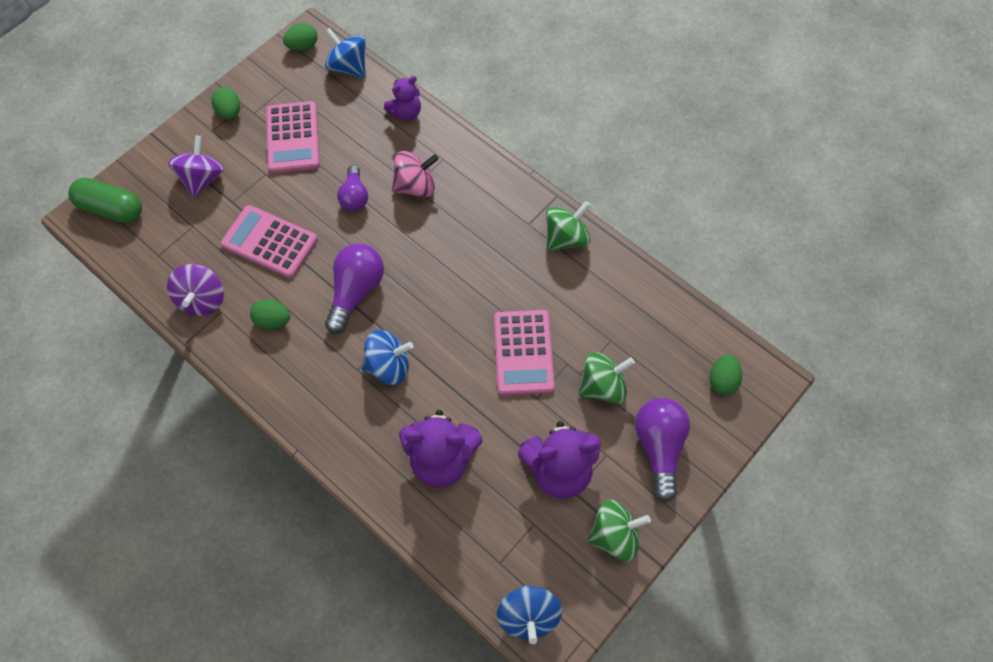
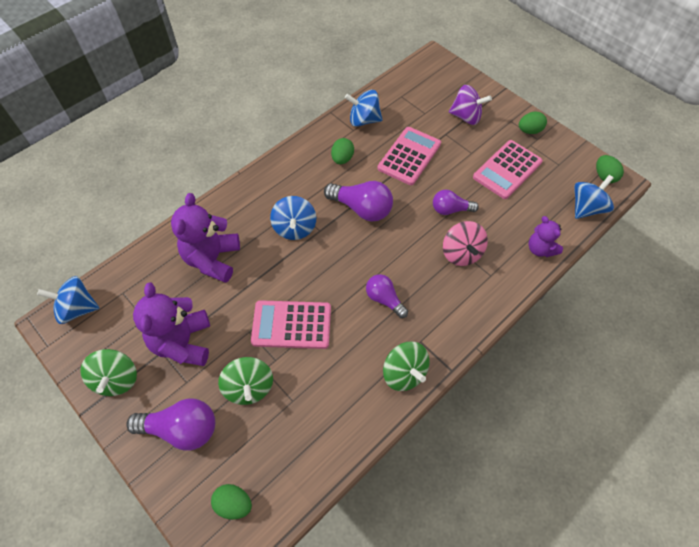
camera: 95 degrees right, 5 degrees down
green capsule [68,178,142,223] -> none
purple spinning top [167,264,224,316] -> blue spinning top [345,90,383,127]
pink calculator [266,101,320,173] -> pink calculator turned 45 degrees counterclockwise [473,140,543,199]
none -> purple light bulb [366,274,408,318]

